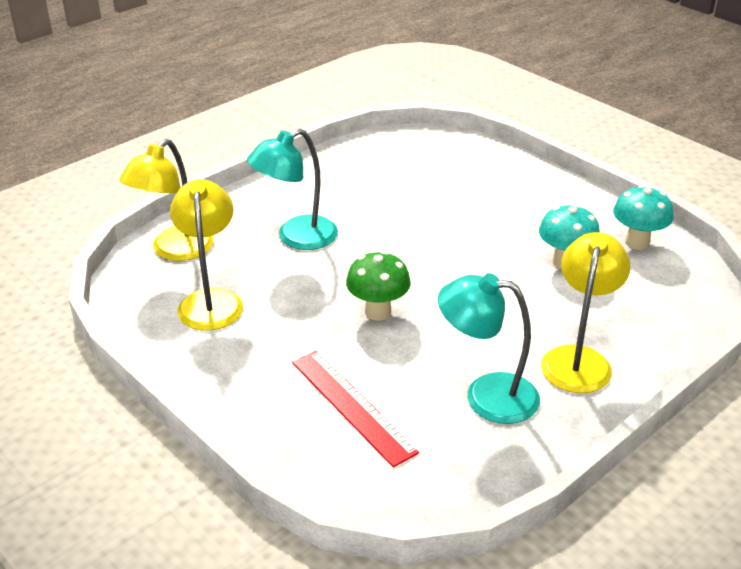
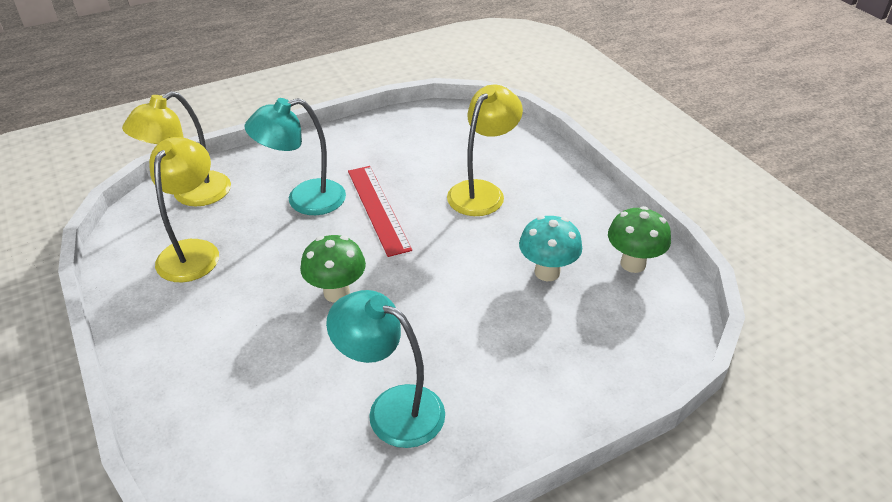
camera: 15 degrees right, 5 degrees up
red ruler [292,351,419,467] -> red ruler moved to [348,166,412,257]
yellow lamp [541,232,631,393] -> yellow lamp moved to [447,85,523,216]
turquoise mushroom [613,185,673,250] -> green mushroom [608,206,671,273]

